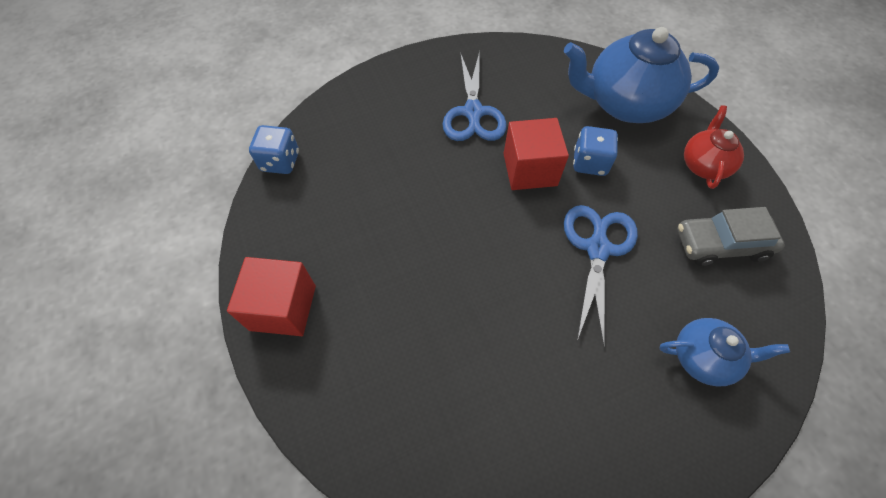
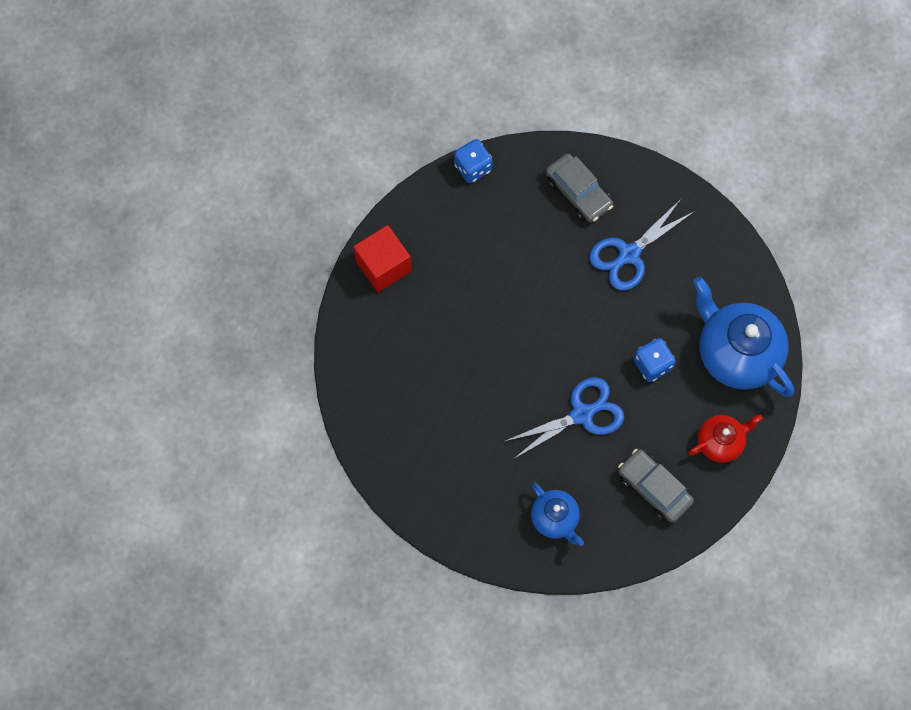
camera: 50 degrees right, 10 degrees up
red cube [504,118,569,190] -> none
none -> grey car [546,153,613,223]

